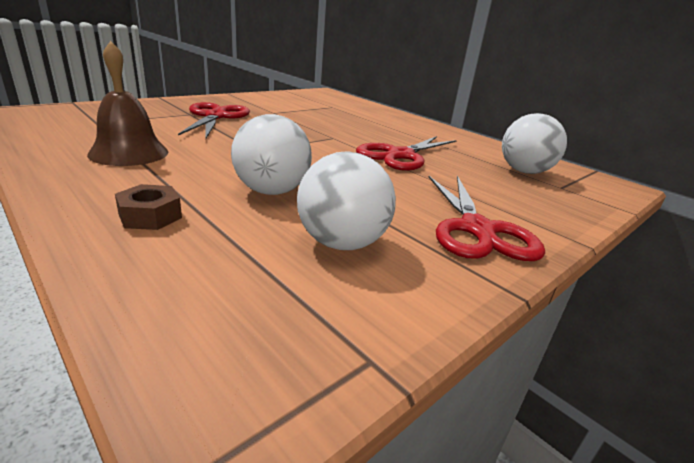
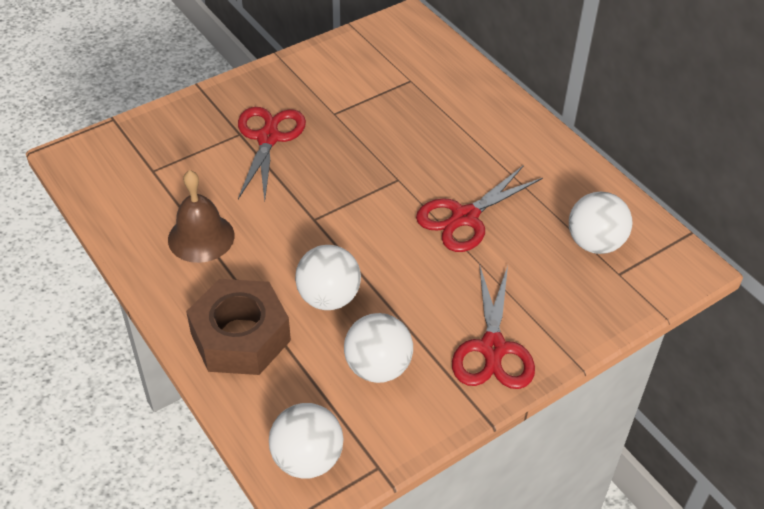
camera: 10 degrees right, 20 degrees up
brown nut [115,184,182,230] -> brown nut [186,279,291,375], size x2.25
none -> white ball [269,403,343,479]

